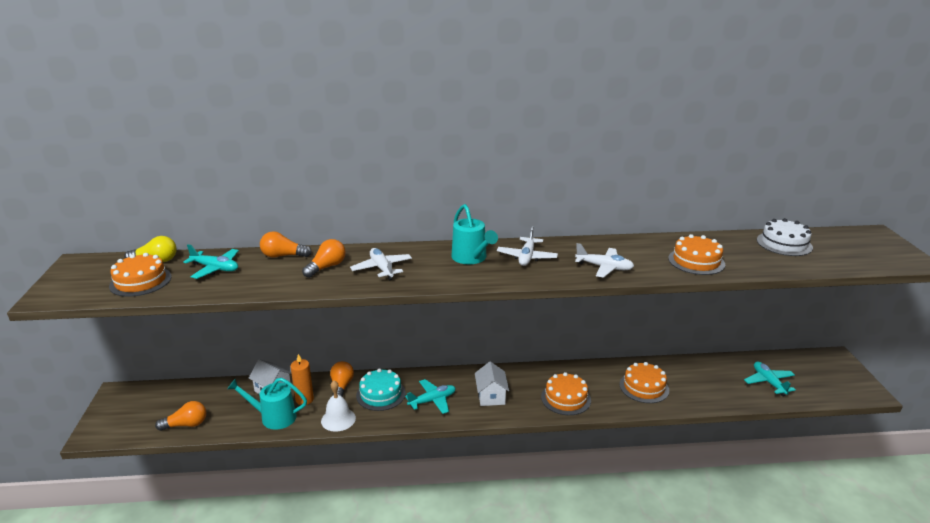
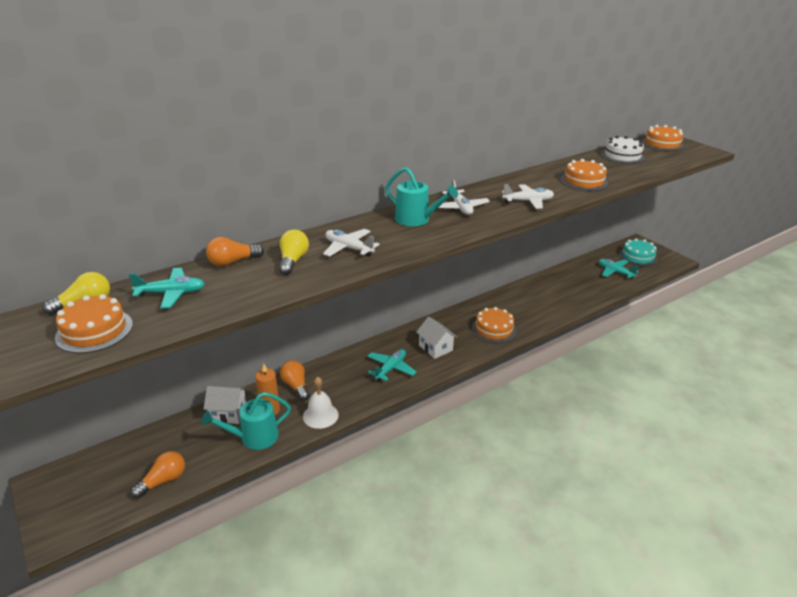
camera: 30 degrees left, 5 degrees up
orange light bulb [302,239,346,278] -> yellow light bulb [279,229,309,275]
turquoise cake [356,368,406,411] -> turquoise cake moved to [619,238,658,266]
orange cake [620,362,669,403] -> orange cake moved to [642,125,684,151]

